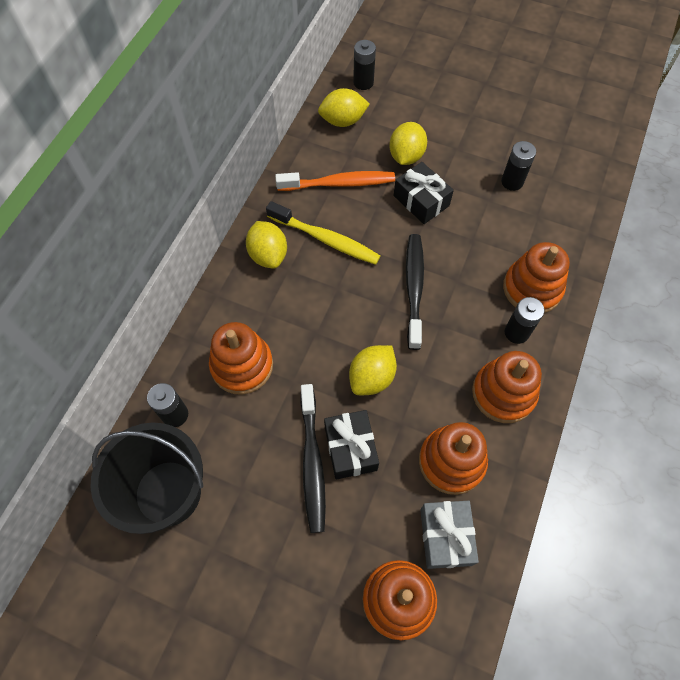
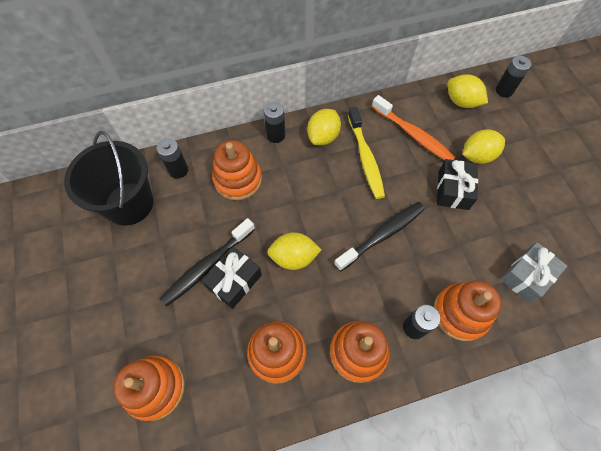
camera: 50 degrees right, 0 degrees up
grey gift [420,501,479,569] -> grey gift moved to [500,242,567,303]
black battery [501,141,536,191] -> black battery moved to [264,102,285,143]

